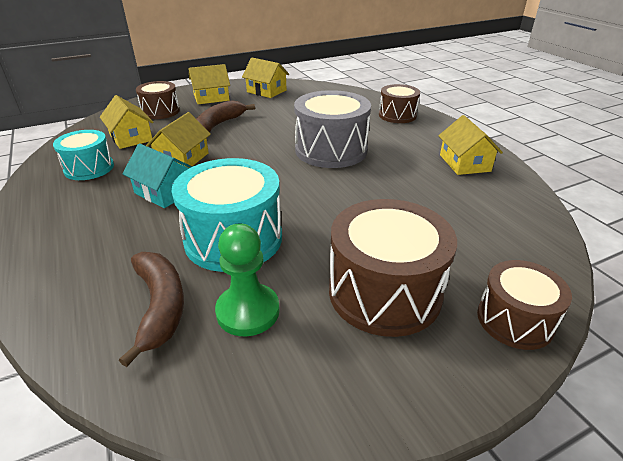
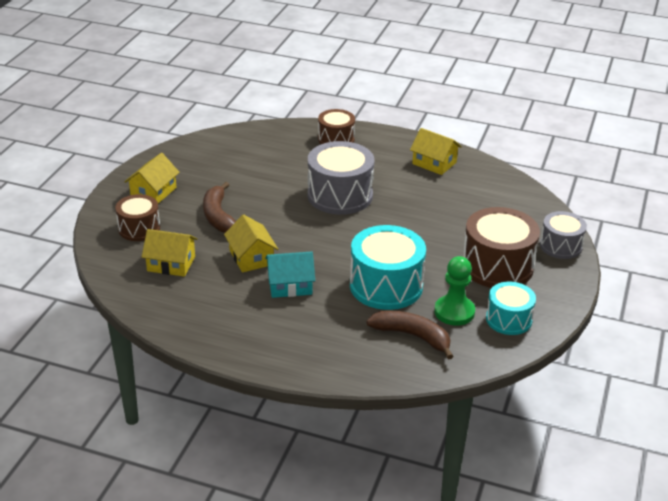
camera: 45 degrees left, 0 degrees up
turquoise drum [53,130,114,180] -> turquoise drum moved to [486,282,536,335]
yellow house [242,58,289,98] -> none
brown drum [477,260,572,350] -> grey drum [540,211,587,259]

